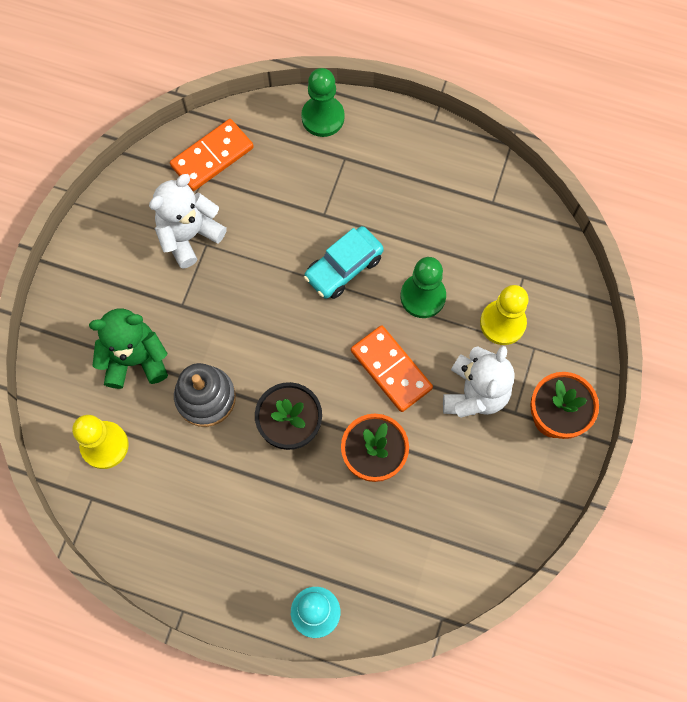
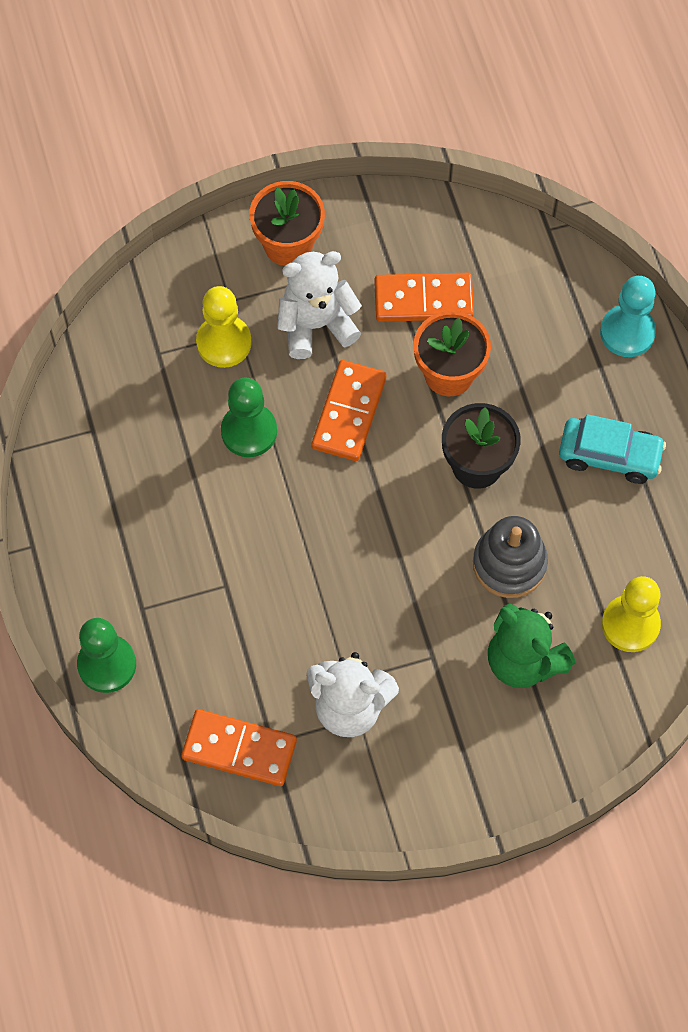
camera: 125 degrees left, 5 degrees down
turquoise car [304,226,384,299] -> turquoise car moved to [559,414,666,484]
none -> orange domino [374,273,474,322]

